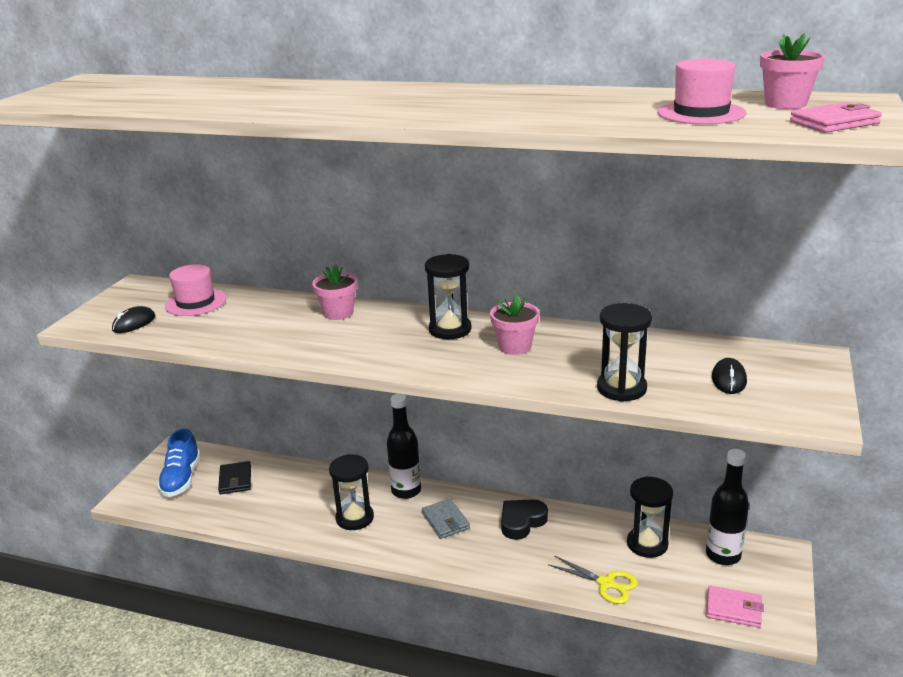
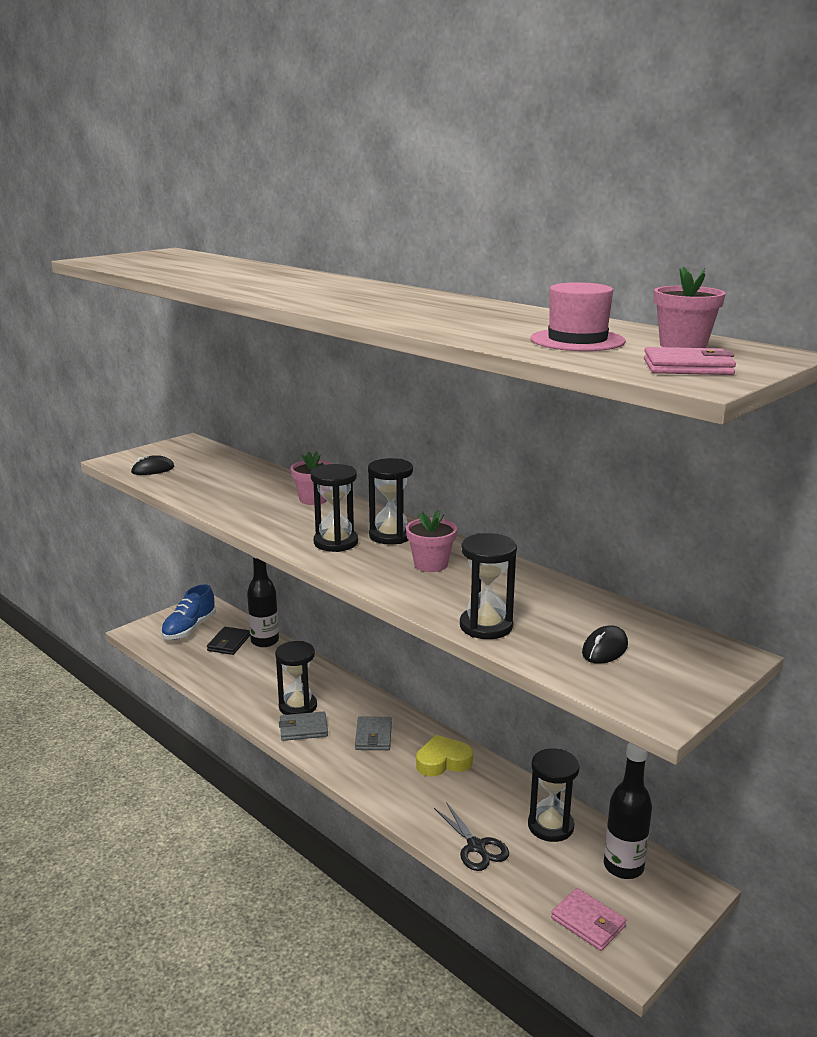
camera: 25 degrees right, 5 degrees down
pink hat [165,264,226,316] -> none
black bottle [387,394,421,499] -> black bottle moved to [247,556,279,647]
black heart [501,499,548,540] -> yellow heart [416,735,473,776]
yellow scissors [548,555,638,604] -> black scissors [434,802,509,871]
none -> grey wallet [279,711,328,741]
none -> black hourglass [311,464,358,552]

